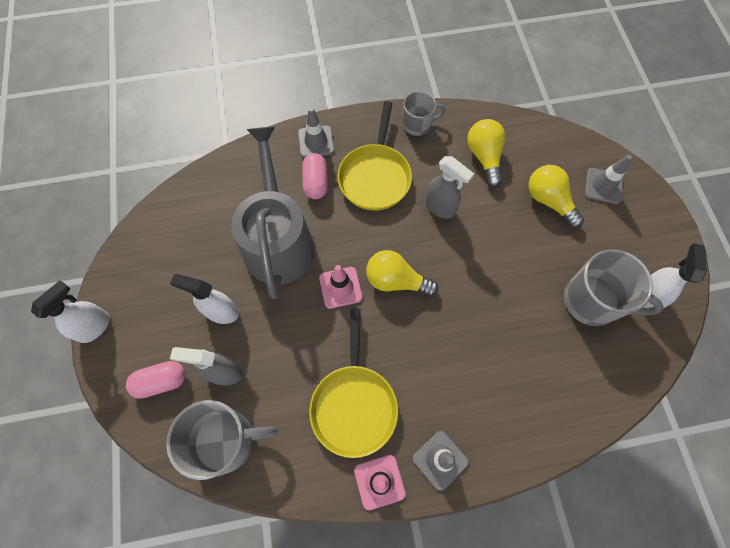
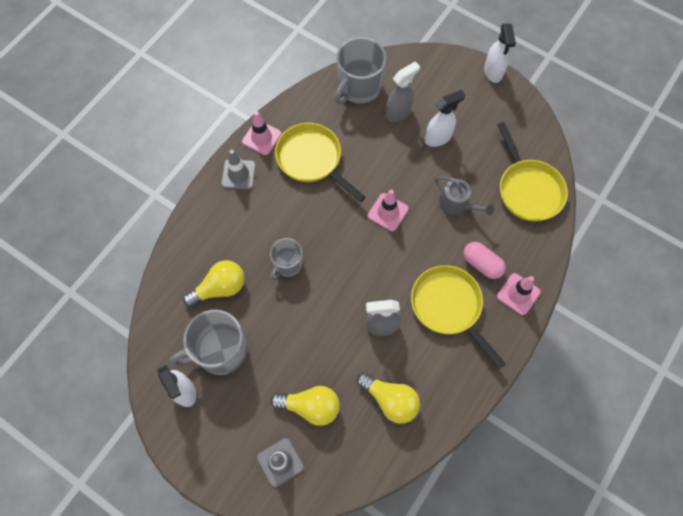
camera: 135 degrees right, 0 degrees up
pink capsule [126,361,186,399] -> none
grey watering can [231,127,315,299] -> grey watering can [435,177,494,215], size x0.46
grey traffic cone [298,107,334,158] -> pink traffic cone [497,273,541,315]
yellow light bulb [366,250,439,296] -> yellow light bulb moved to [183,260,245,307]
grey mug [403,91,446,136] -> grey mug moved to [270,238,303,281]
none -> yellow pan [497,122,568,222]

